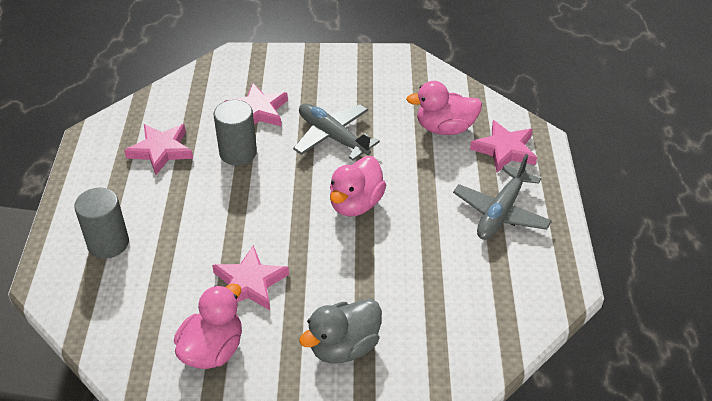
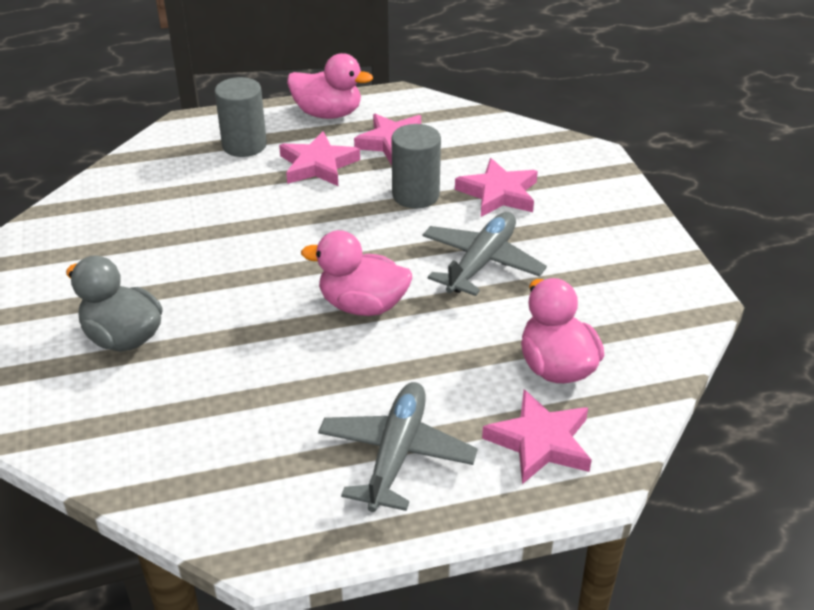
camera: 75 degrees right, 5 degrees down
pink duck [174,284,242,369] -> pink duck moved to [287,53,373,119]
pink star [212,245,289,310] -> pink star moved to [279,131,360,186]
grey plane [453,154,552,240] -> grey plane turned 90 degrees clockwise [318,382,478,512]

